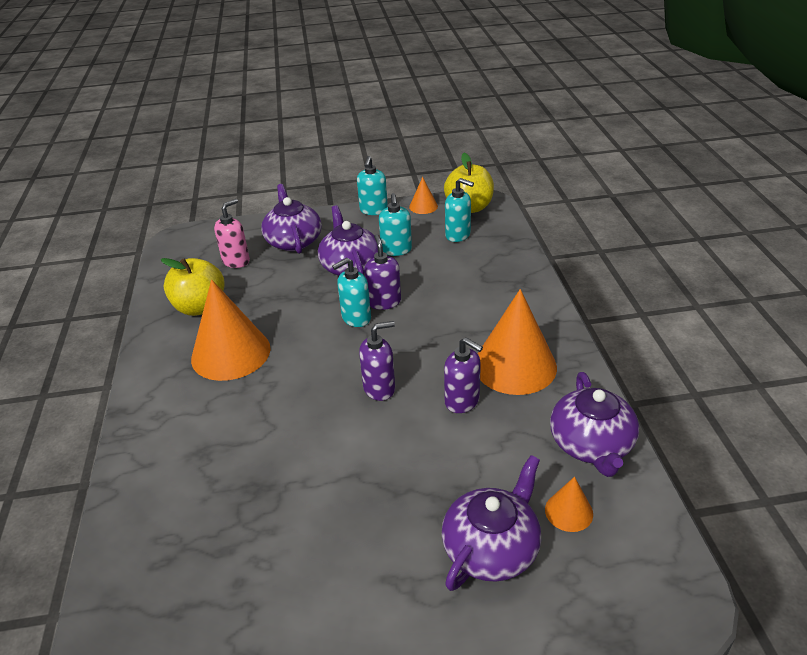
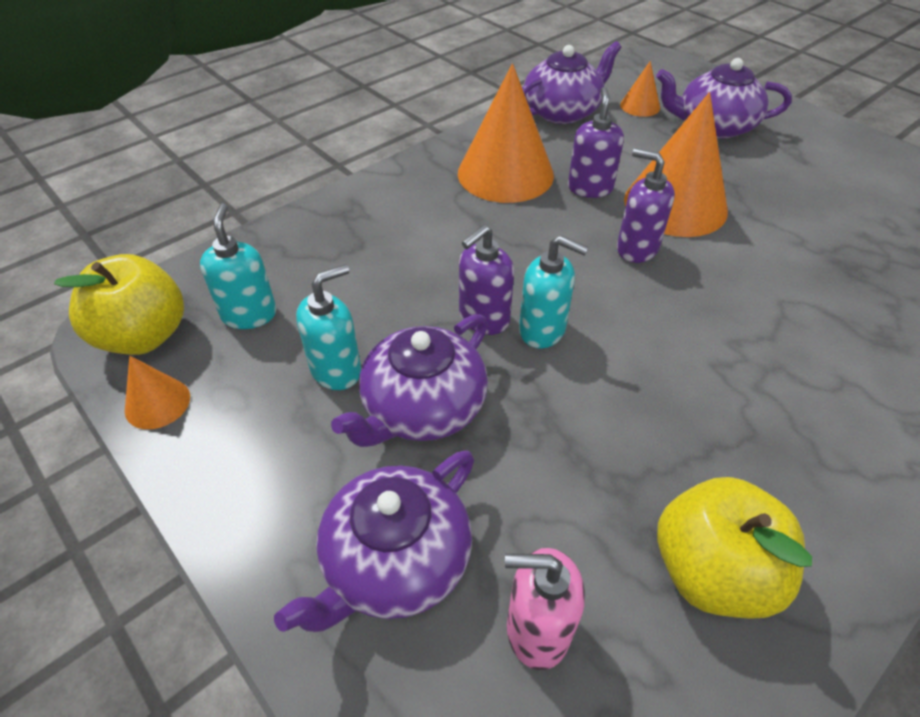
camera: 125 degrees left, 10 degrees up
orange cone [191,279,271,381] -> orange cone moved to [624,92,728,237]
turquoise soap dispenser [357,156,388,215] -> none

